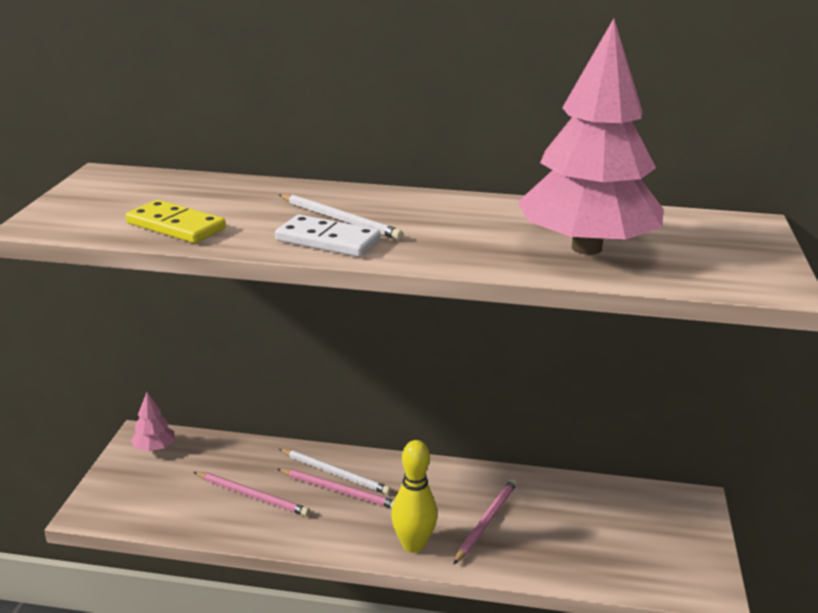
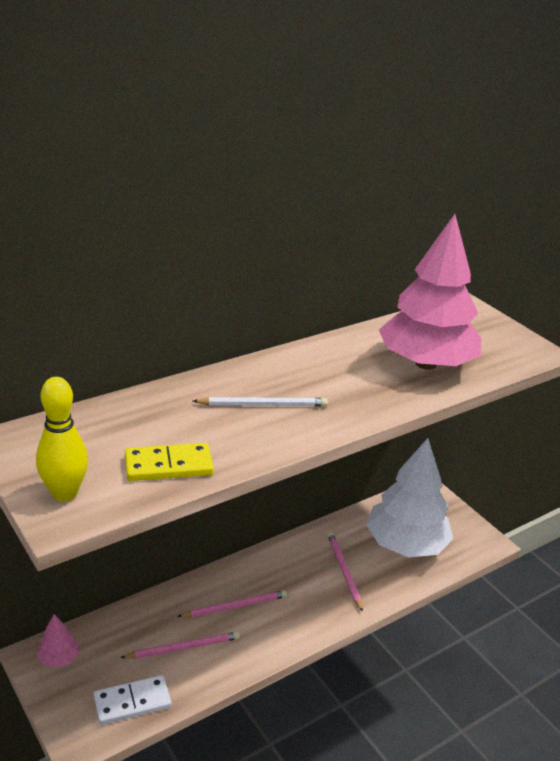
camera: 45 degrees left, 5 degrees up
white domino [275,215,381,257] -> white domino moved to [93,675,171,725]
white pencil [279,449,391,495] -> none
yellow bowling pin [391,440,437,553] -> yellow bowling pin moved to [36,377,88,502]
none -> white tree [366,438,453,557]

